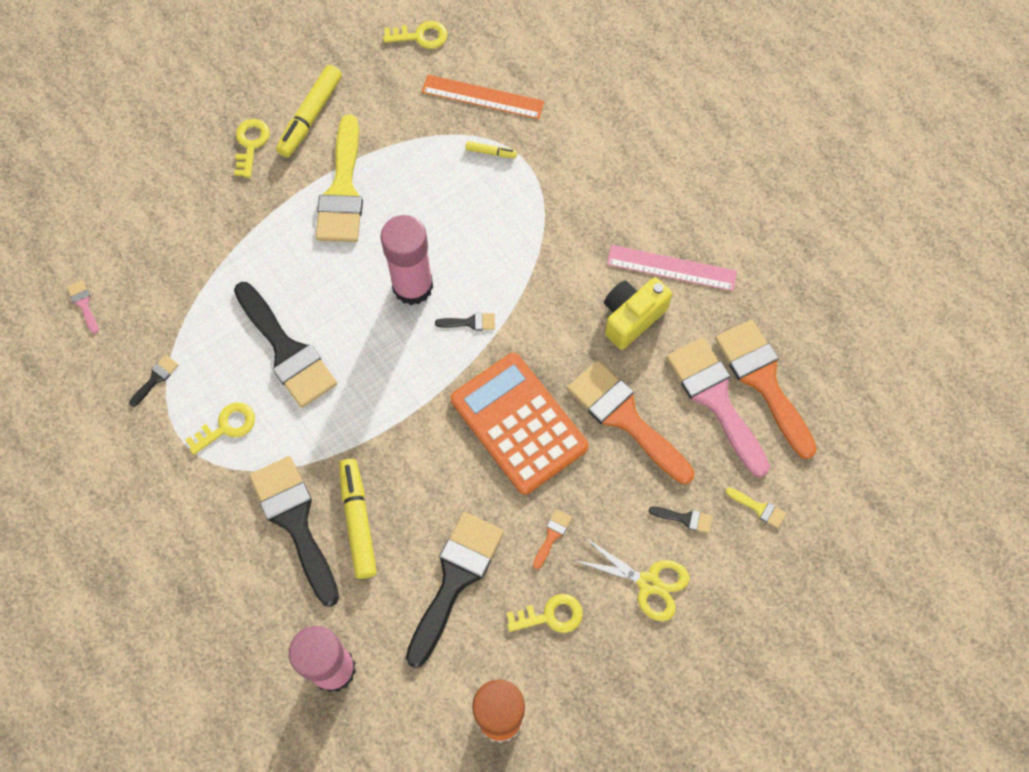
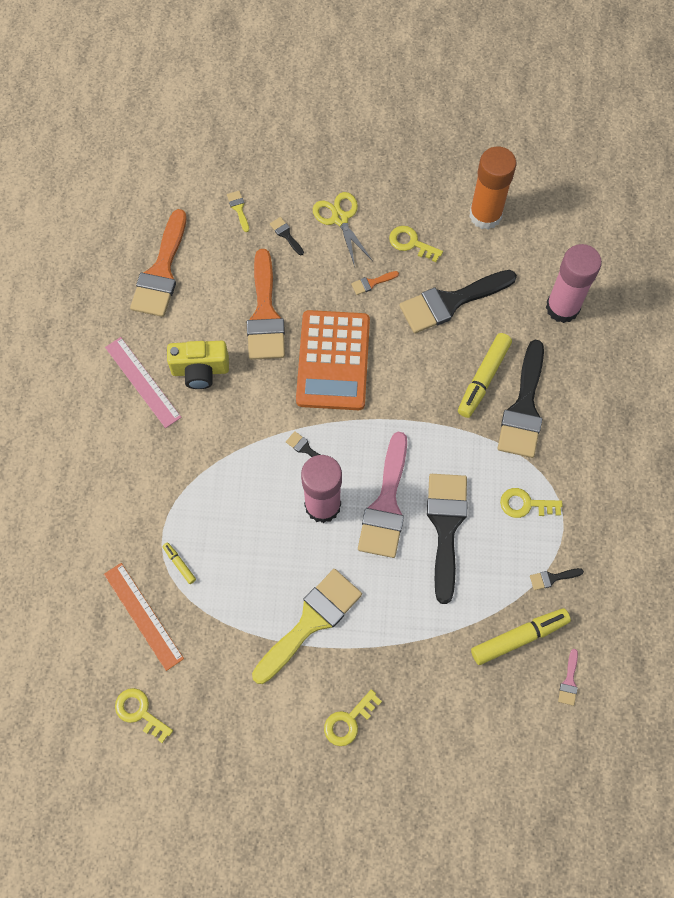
camera: 140 degrees left, 0 degrees up
yellow marker [276,65,342,157] -> yellow marker moved to [471,608,571,665]
pink brush [666,337,770,477] -> pink brush moved to [358,432,407,558]

